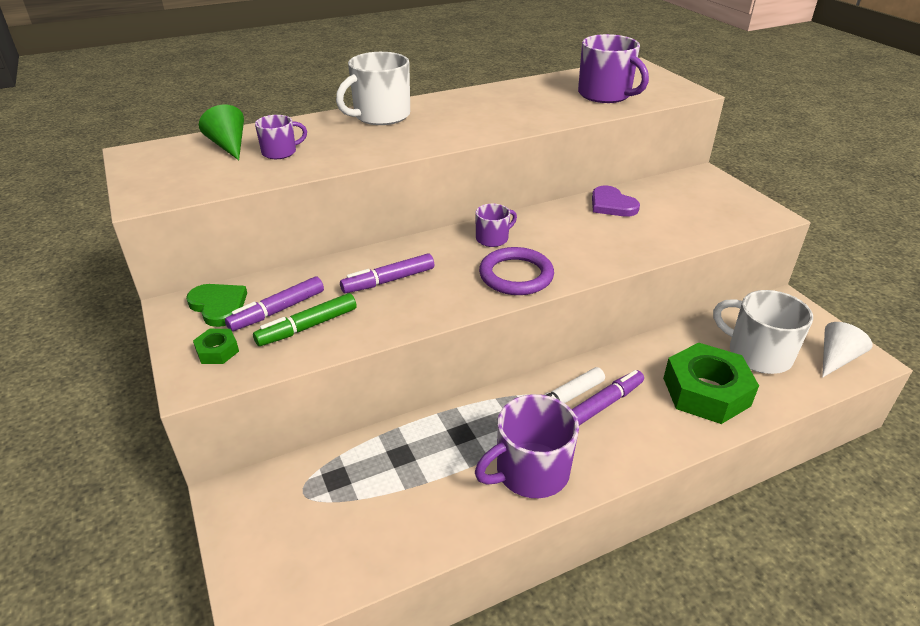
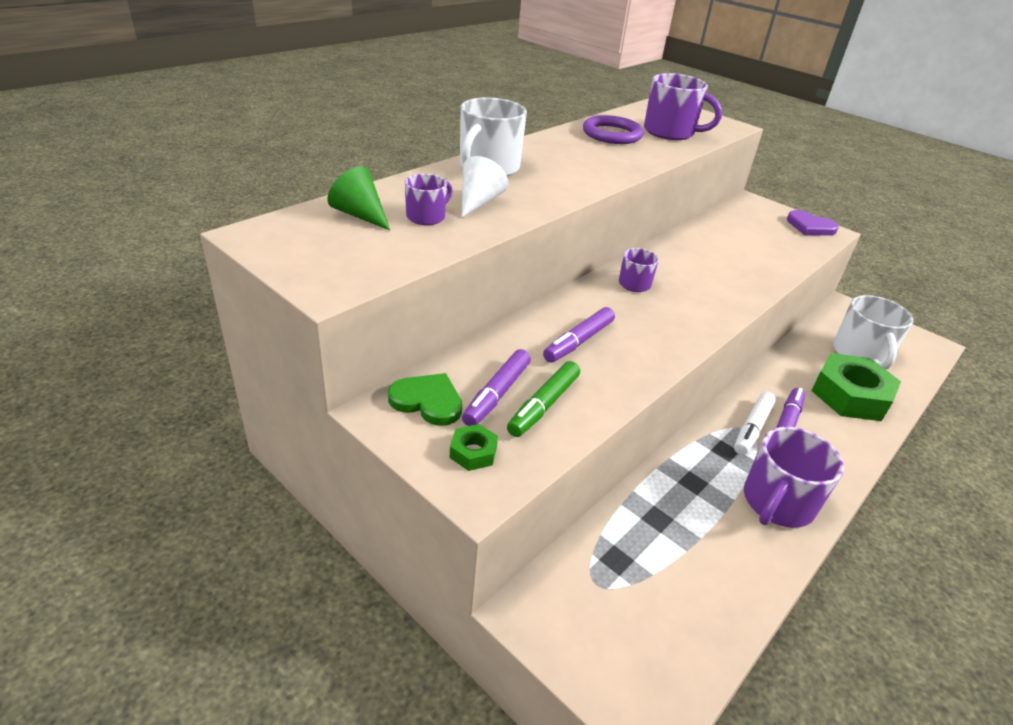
camera: 25 degrees left, 0 degrees up
purple ring [479,247,554,295] -> purple ring moved to [583,115,644,144]
purple heart [592,186,640,217] -> purple heart moved to [787,210,839,236]
white mug [713,290,813,374] -> white mug turned 105 degrees counterclockwise [833,295,913,370]
white cone [822,322,872,378] -> white cone moved to [462,156,508,217]

